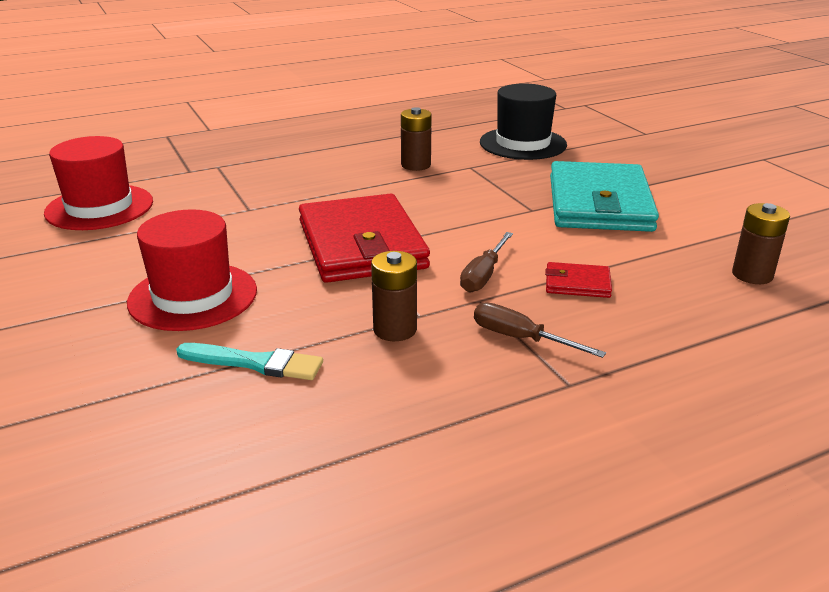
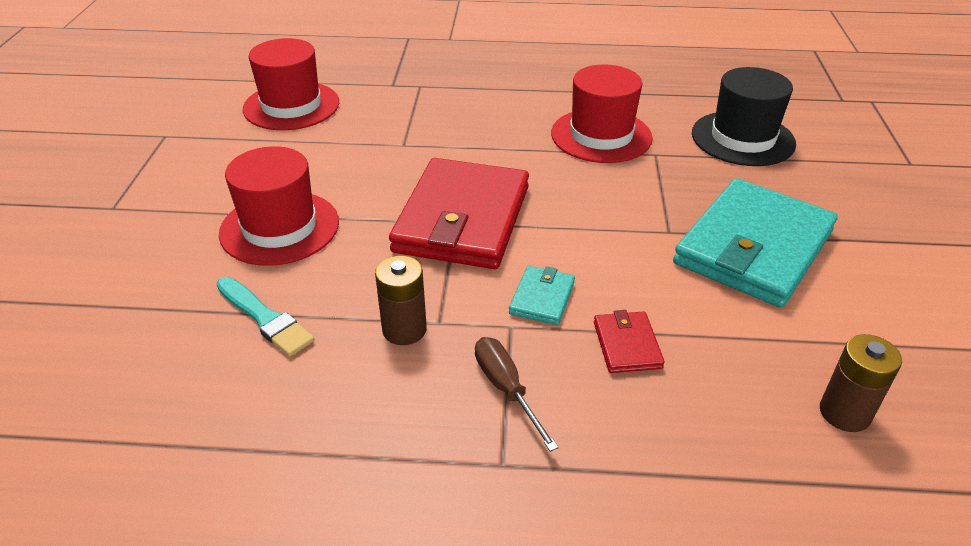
camera: 30 degrees right, 10 degrees up
brown battery [401,107,432,171] -> red hat [551,65,653,163]
brown screwdriver [460,232,513,293] -> turquoise wallet [509,266,575,325]
red wallet [545,262,612,298] -> red wallet turned 45 degrees clockwise [594,310,665,373]

